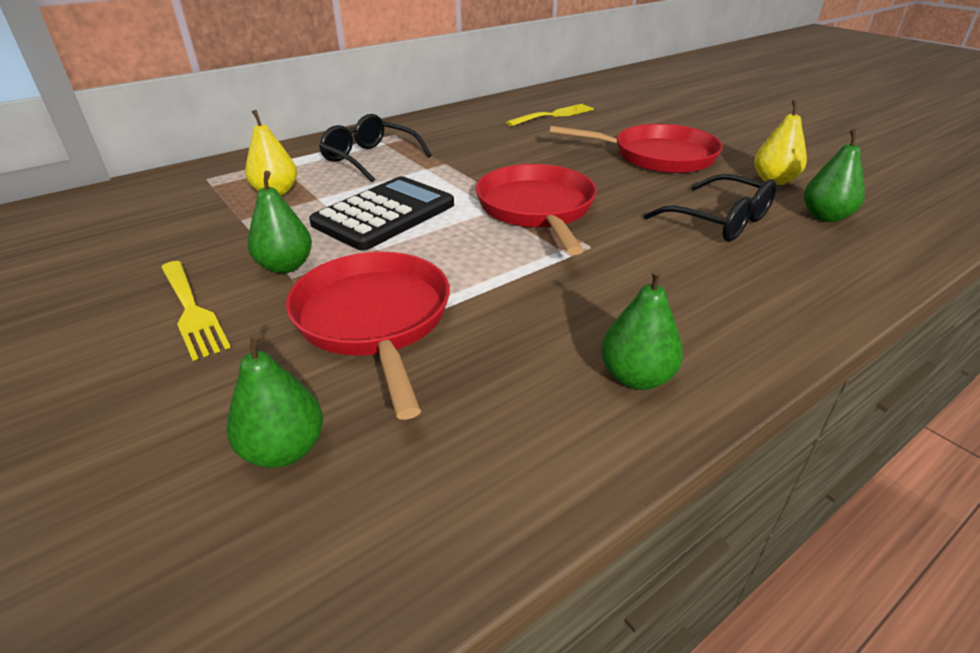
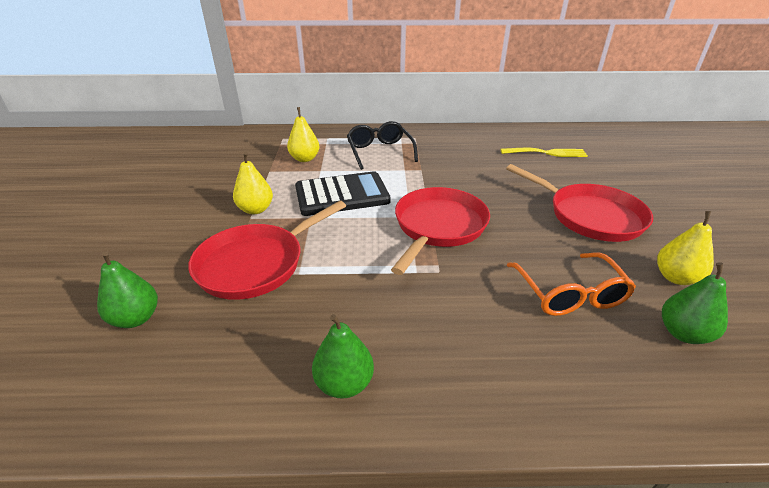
camera: 35 degrees right, 0 degrees up
yellow fork [161,261,231,361] -> none
green pear [248,171,312,273] -> yellow pear [233,152,273,214]
red pan [286,252,450,420] -> red pan turned 150 degrees counterclockwise [188,201,346,300]
black glasses [644,174,777,241] -> orange glasses [507,253,636,316]

